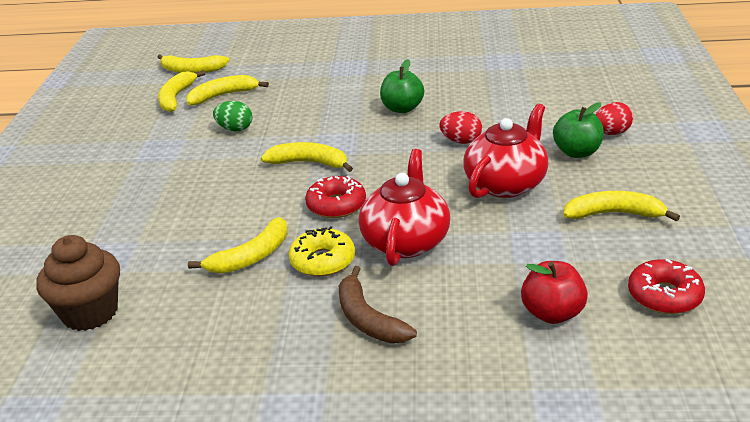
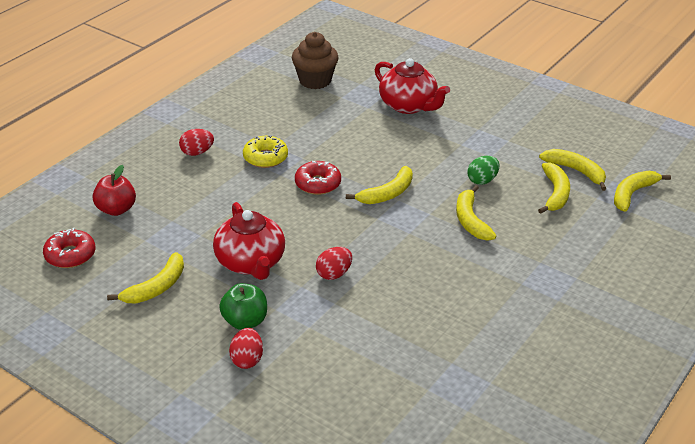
camera: 120 degrees right, 5 degrees up
yellow banana [188,217,287,273] -> yellow banana moved to [456,185,496,241]
brown banana [339,266,417,343] -> red egg [179,129,214,156]
red teapot [359,149,450,266] -> red teapot moved to [375,58,450,114]
green apple [380,59,424,113] -> none

